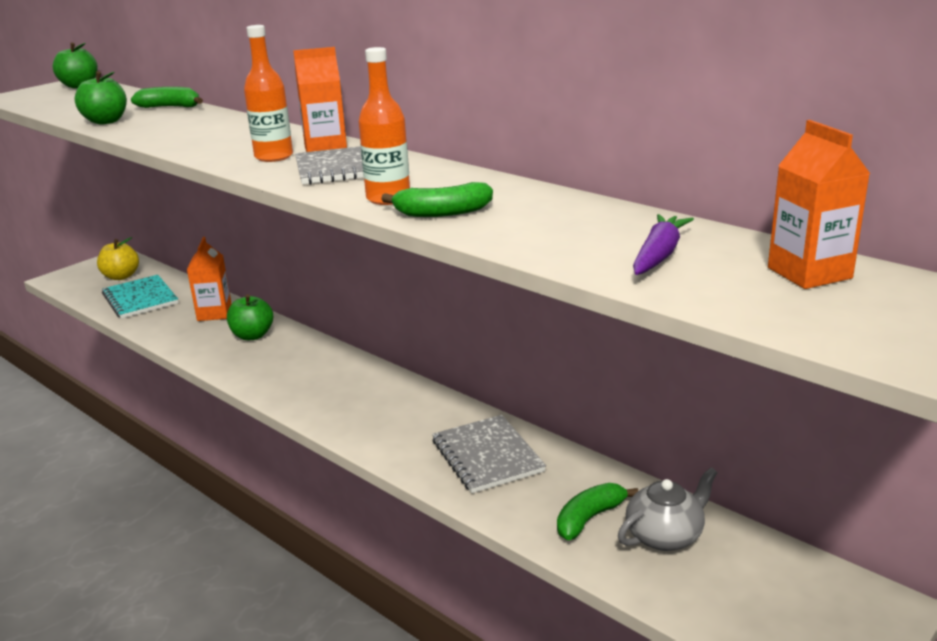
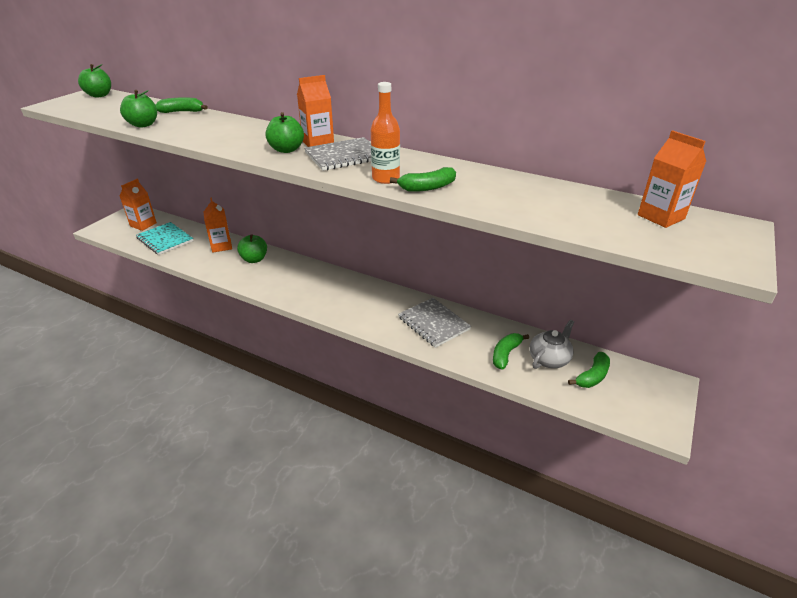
camera: 15 degrees left, 10 degrees up
yellow apple [97,237,139,280] -> orange carton [120,179,157,231]
orange bottle [244,25,293,162] -> green apple [265,112,304,153]
purple carrot [633,214,694,275] -> none
none -> green banana [568,352,610,388]

